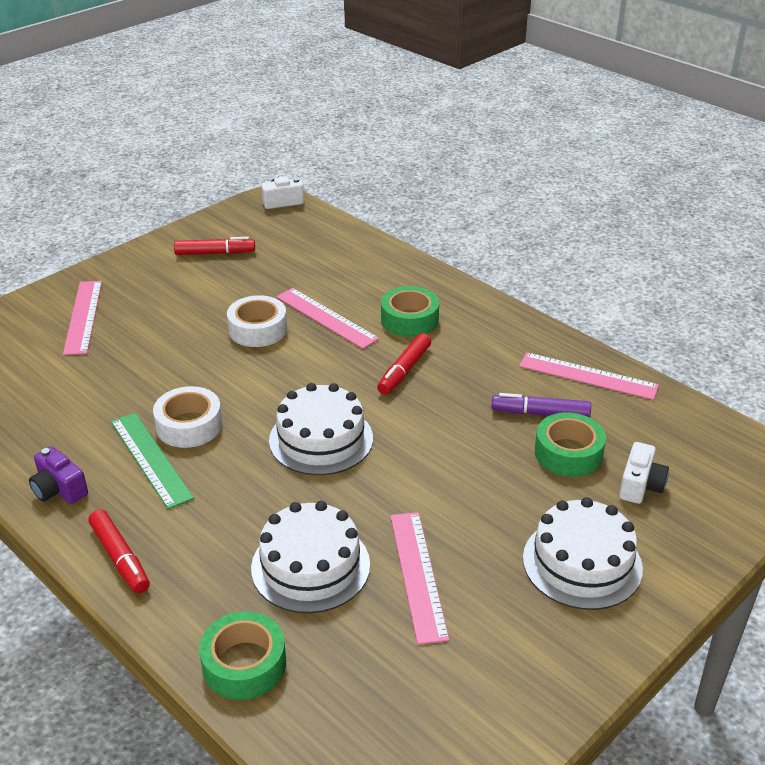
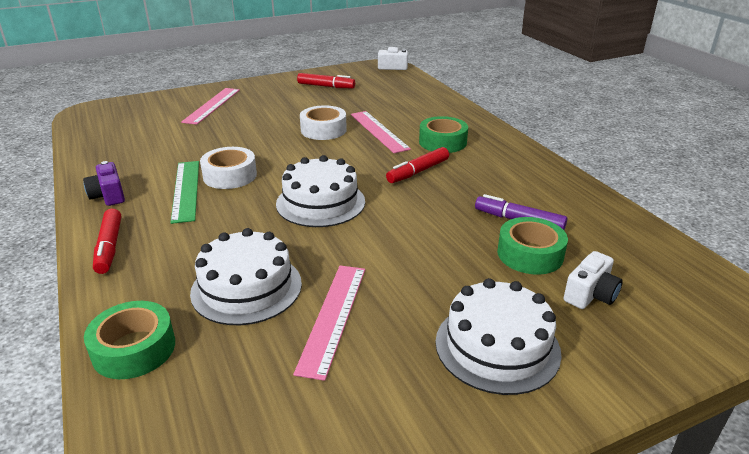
camera: 20 degrees right, 5 degrees down
pink ruler [519,352,659,400] -> none

